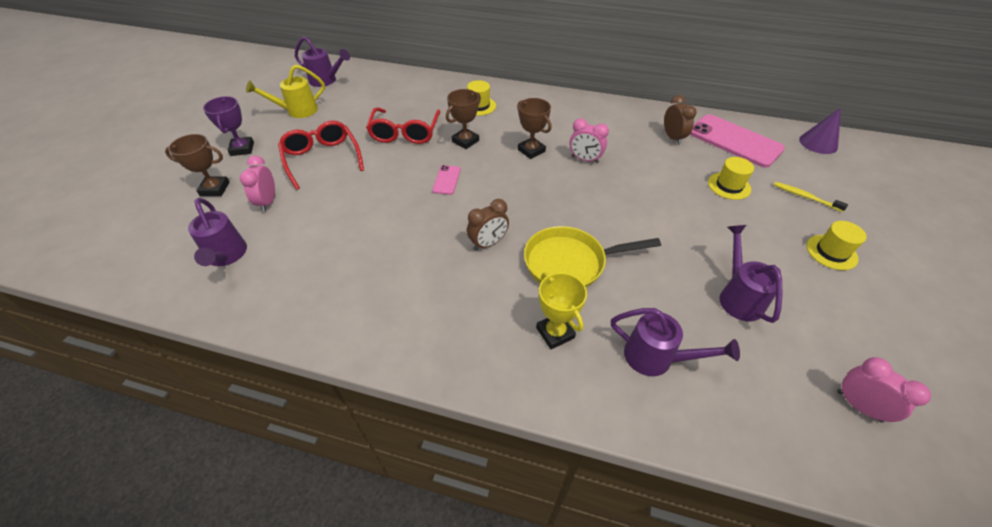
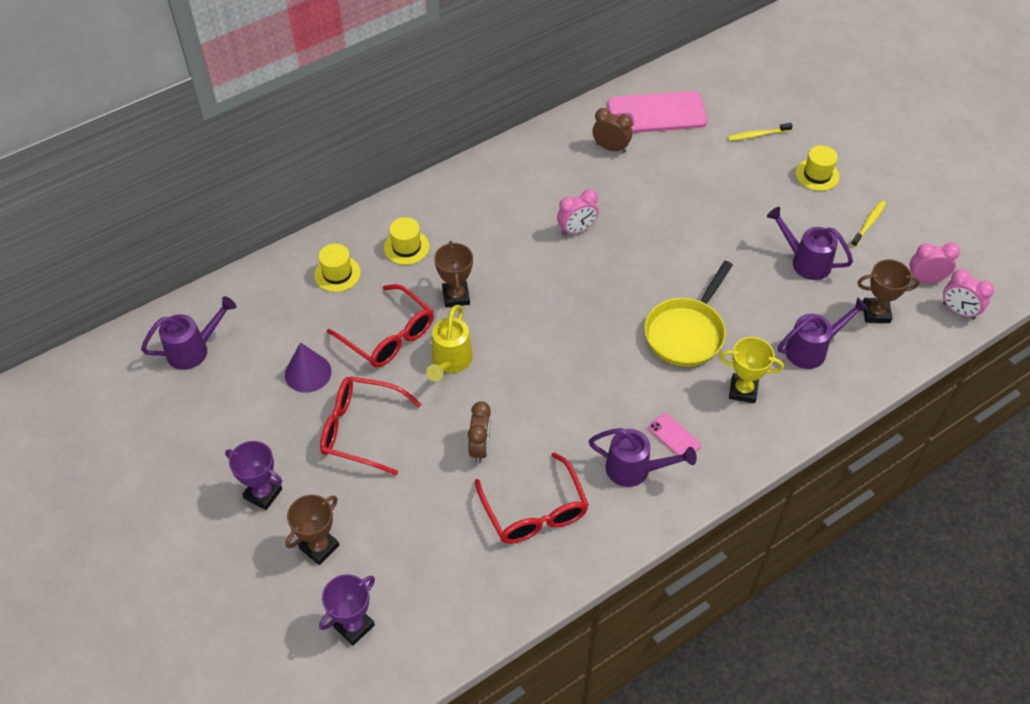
camera: 50 degrees left, 5 degrees up
purple watering can [188,198,247,266] -> purple watering can moved to [589,428,697,487]
pink clock [240,155,275,212] -> pink clock moved to [943,269,994,320]
yellow watering can [246,65,325,118] -> yellow watering can moved to [426,305,473,381]
pink phone [432,165,461,195] -> pink phone moved to [648,413,701,455]
brown clock [467,199,509,251] -> brown clock moved to [468,401,491,463]
brown trophy [517,98,551,159] -> brown trophy moved to [857,259,920,323]
yellow hat [708,157,754,200] -> yellow hat moved to [314,244,361,292]
purple cone [799,108,841,154] -> purple cone moved to [285,342,332,393]
none -> purple trophy [319,574,375,645]
none -> red glasses [475,452,589,544]
none -> yellow toothbrush [851,200,886,247]

